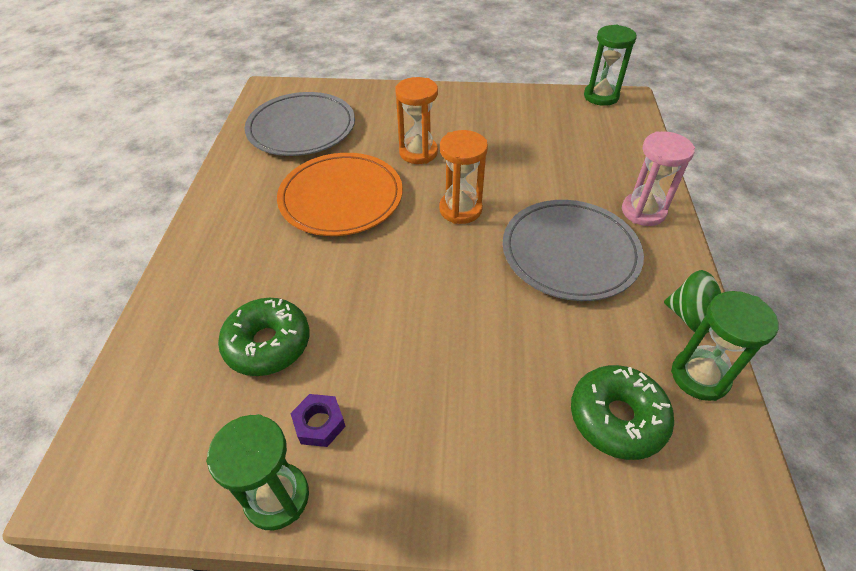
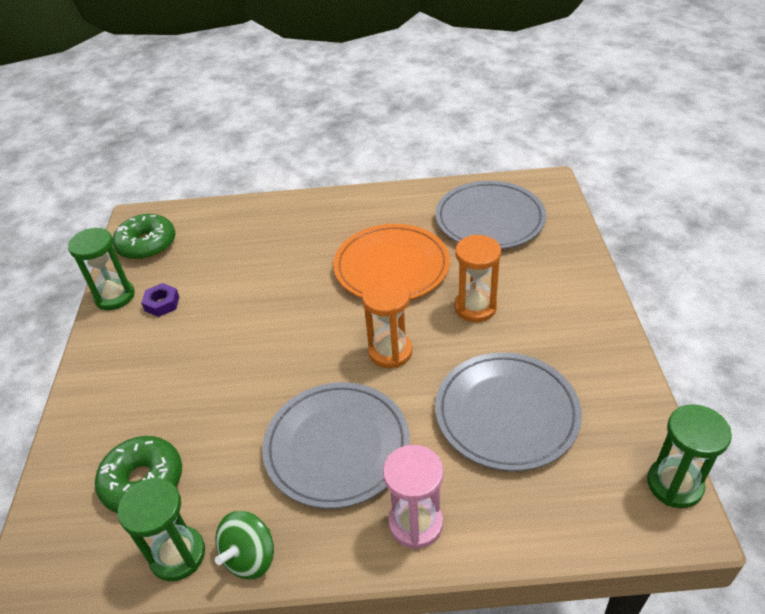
camera: 85 degrees right, 5 degrees down
green donut [218,298,310,376] -> green donut moved to [113,214,176,260]
none -> grey plate [435,352,582,471]

